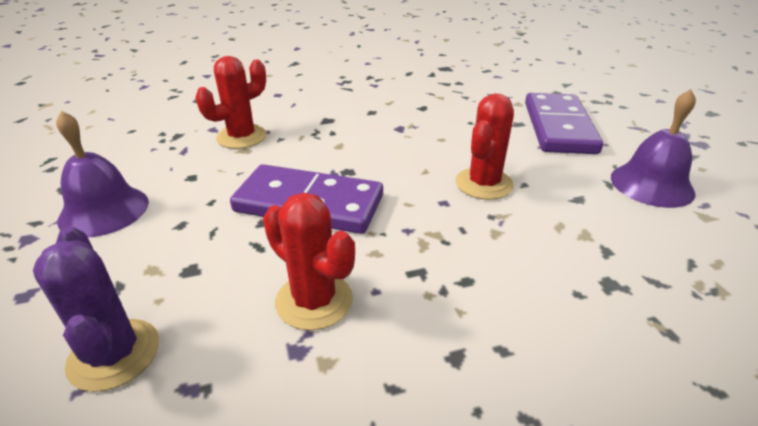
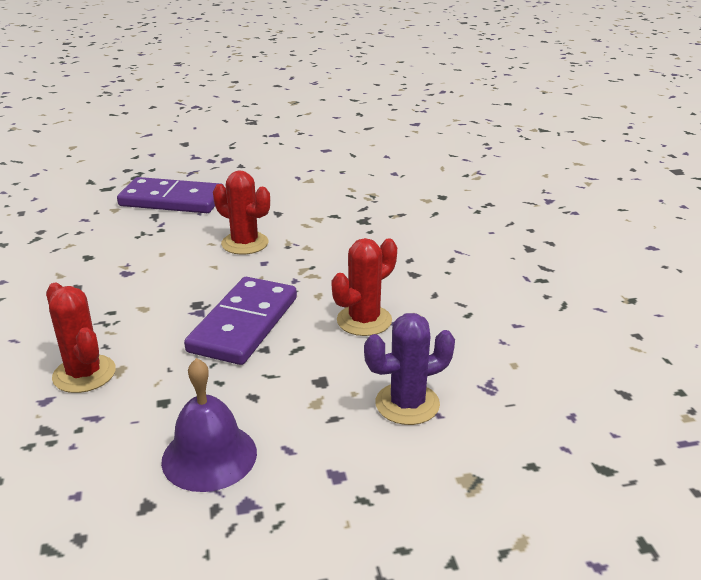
camera: 85 degrees left, 5 degrees down
purple bell [611,89,696,208] -> none

